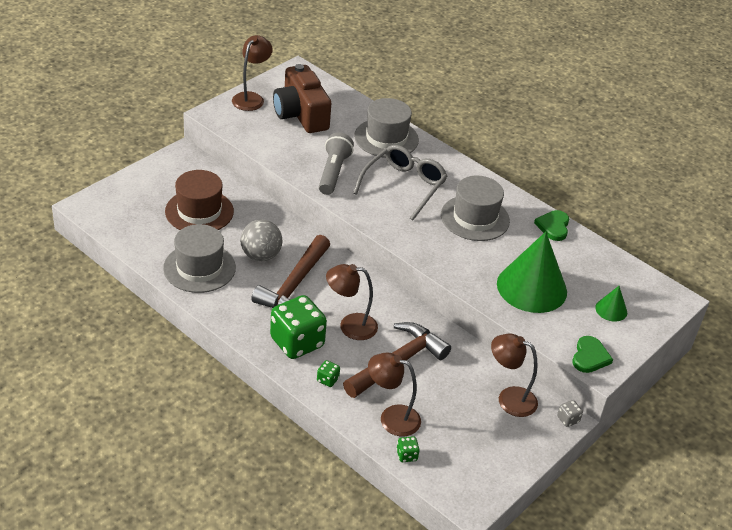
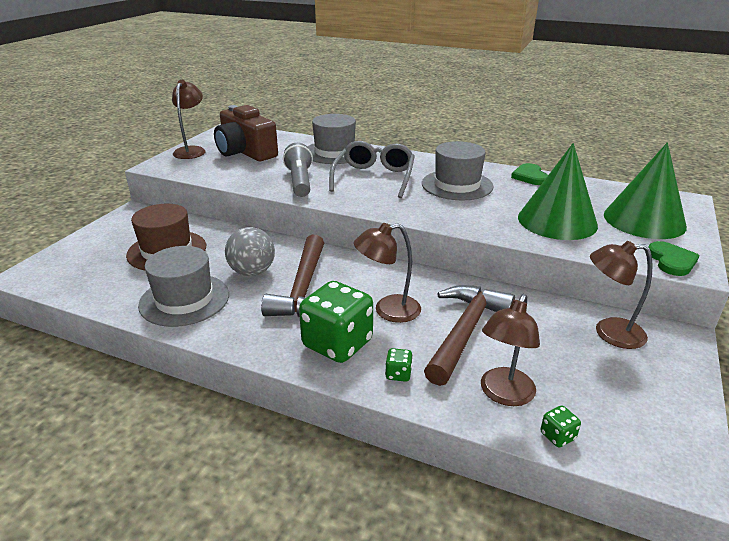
camera: 15 degrees left, 10 degrees down
brown lamp [368,352,421,436] -> brown lamp turned 60 degrees counterclockwise [481,294,540,406]
grey dice [557,400,583,427] -> none
green cone [595,286,627,322] -> green cone [604,142,687,239], size x2.23

